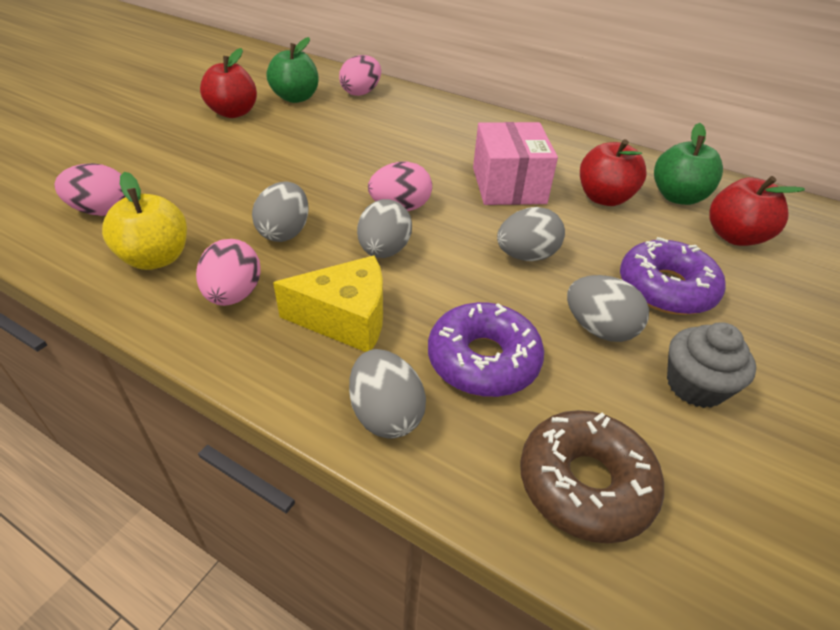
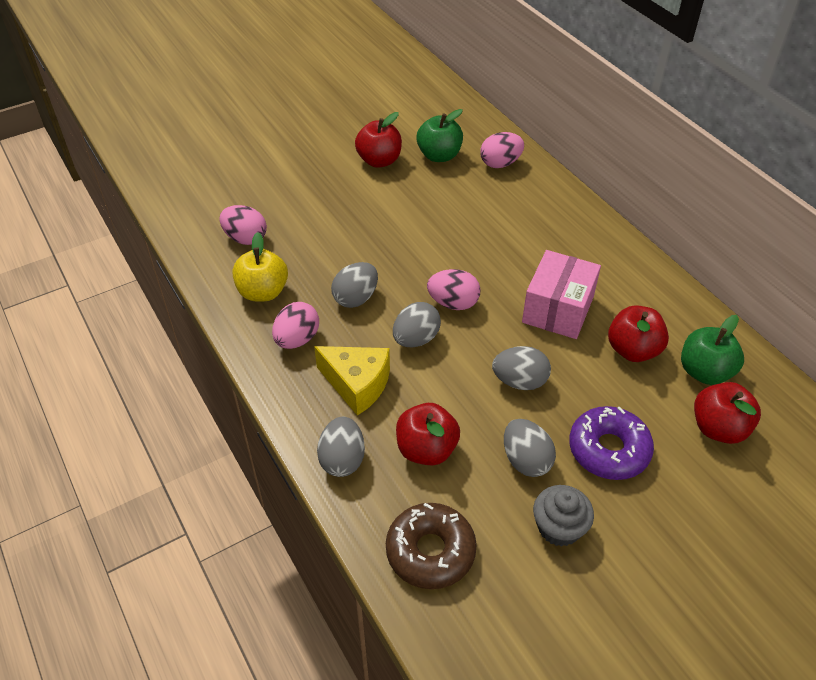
camera: 30 degrees right, 5 degrees up
purple donut [428,302,544,397] -> red apple [396,403,460,466]

